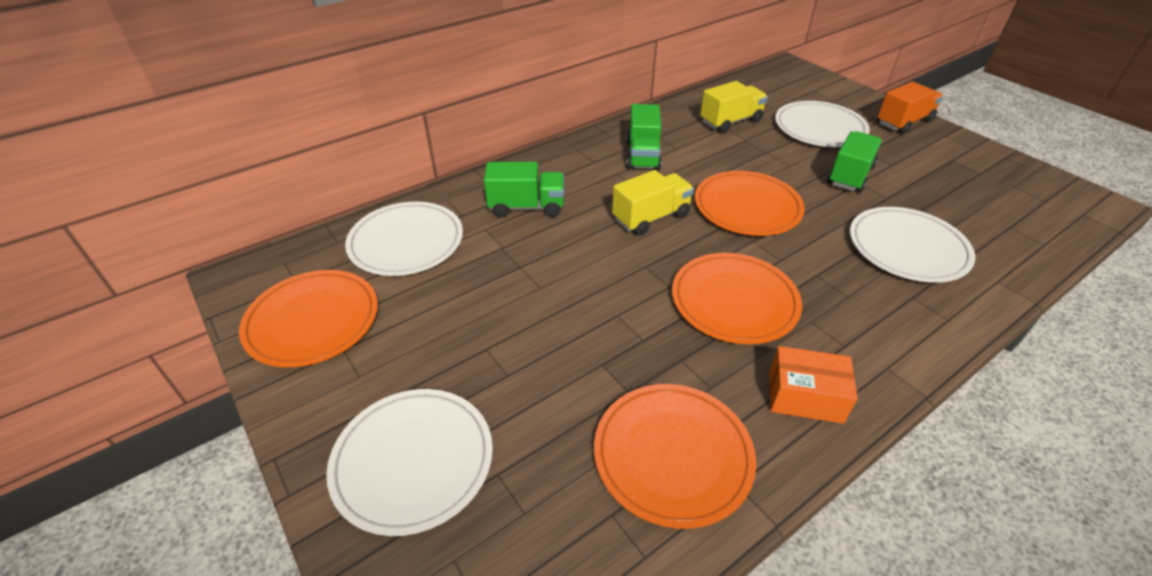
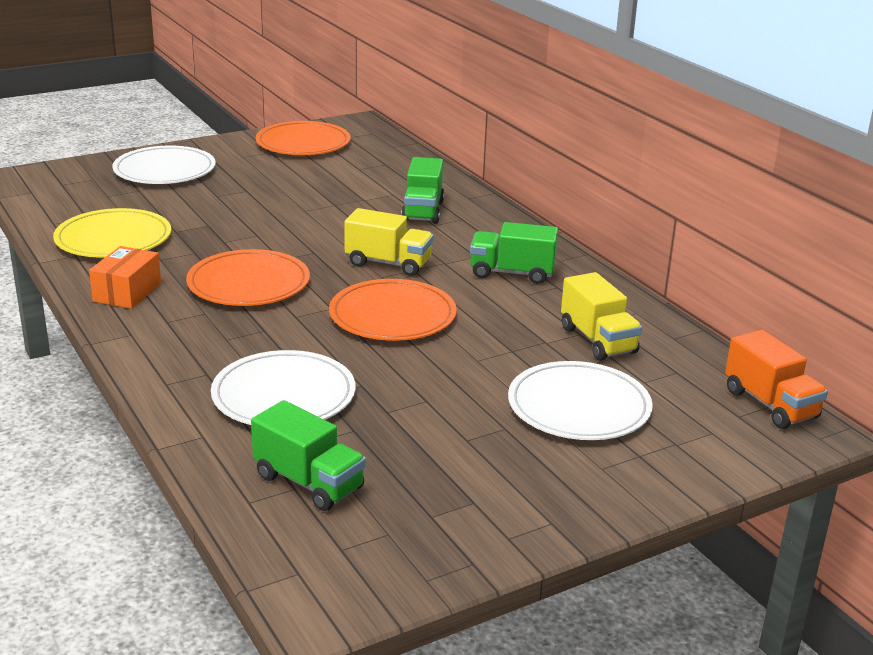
camera: 95 degrees right, 15 degrees down
white plate [345,202,463,276] -> none
orange plate [594,384,756,529] -> yellow plate [53,208,171,258]
yellow truck [612,170,694,236] -> yellow truck turned 45 degrees counterclockwise [344,208,433,276]
green truck [827,131,882,192] -> green truck moved to [251,400,366,511]
orange truck [877,81,944,134] -> orange truck moved to [725,330,828,429]

